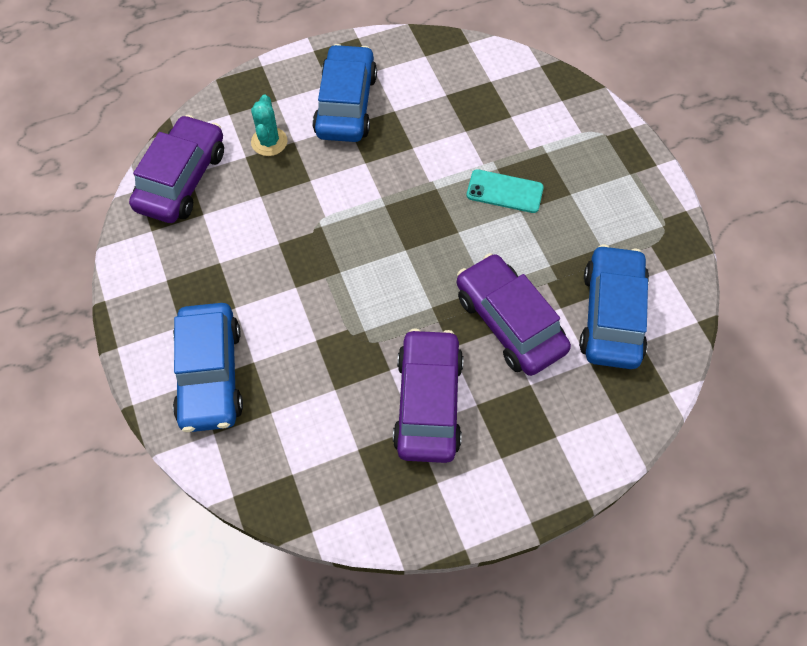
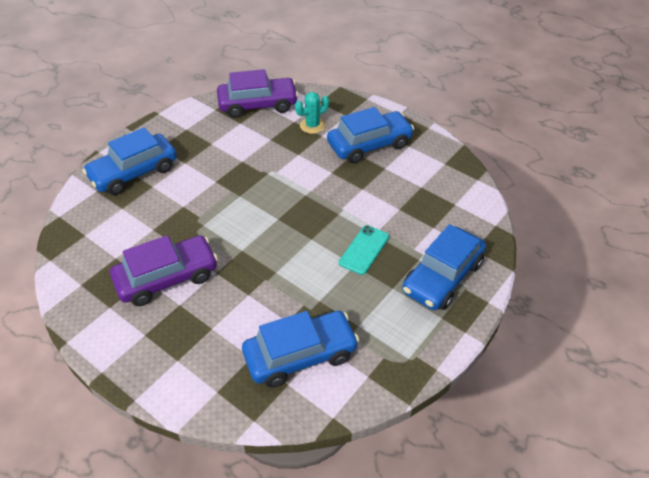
camera: 60 degrees right, 15 degrees down
purple car [457,253,571,376] -> none
turquoise phone [467,169,544,213] -> turquoise phone turned 45 degrees clockwise [339,225,389,275]
none -> blue car [402,224,486,310]

